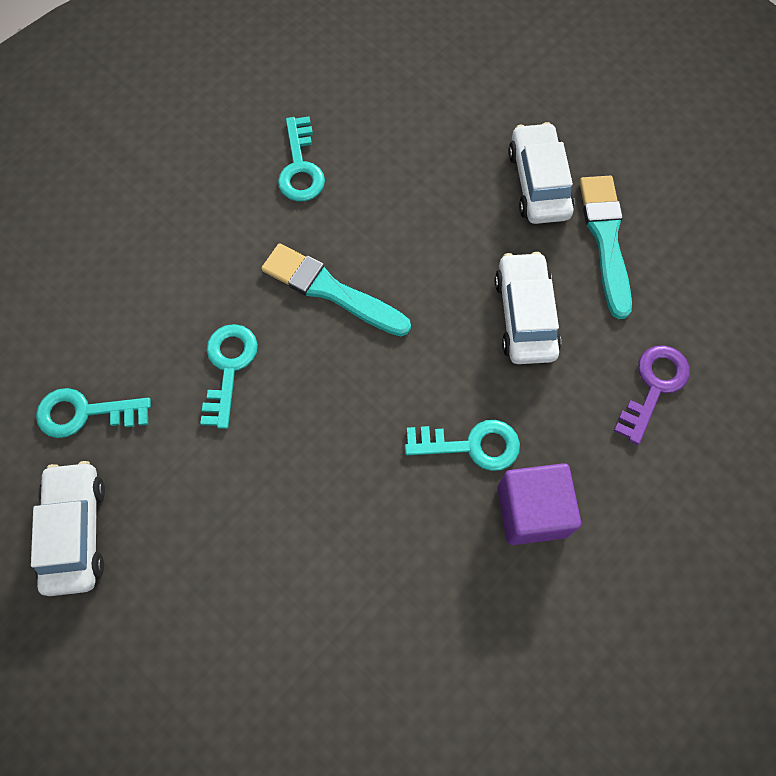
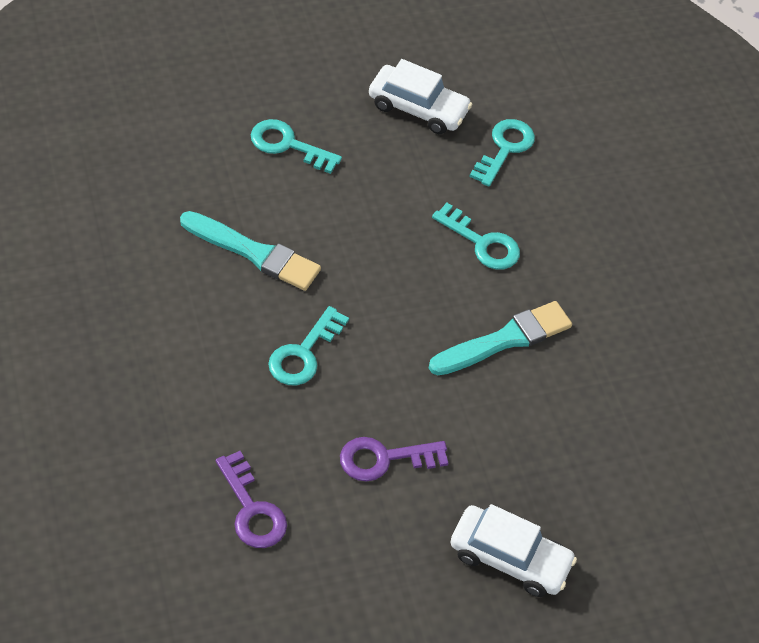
camera: 115 degrees right, 15 degrees down
turquoise key [278,116,325,201] -> turquoise key moved to [251,119,342,174]
white car [495,252,561,364] -> purple key [340,437,449,481]
purple cube [497,463,581,545] -> none
turquoise brush [580,176,632,319] -> turquoise brush moved to [180,211,321,291]

